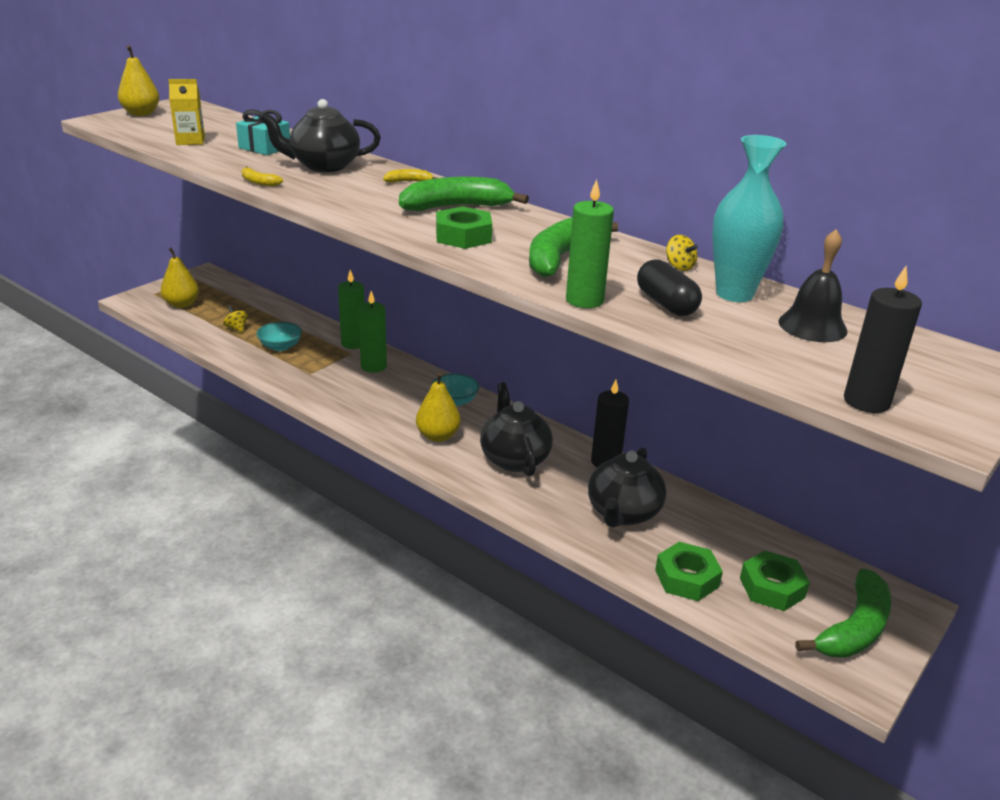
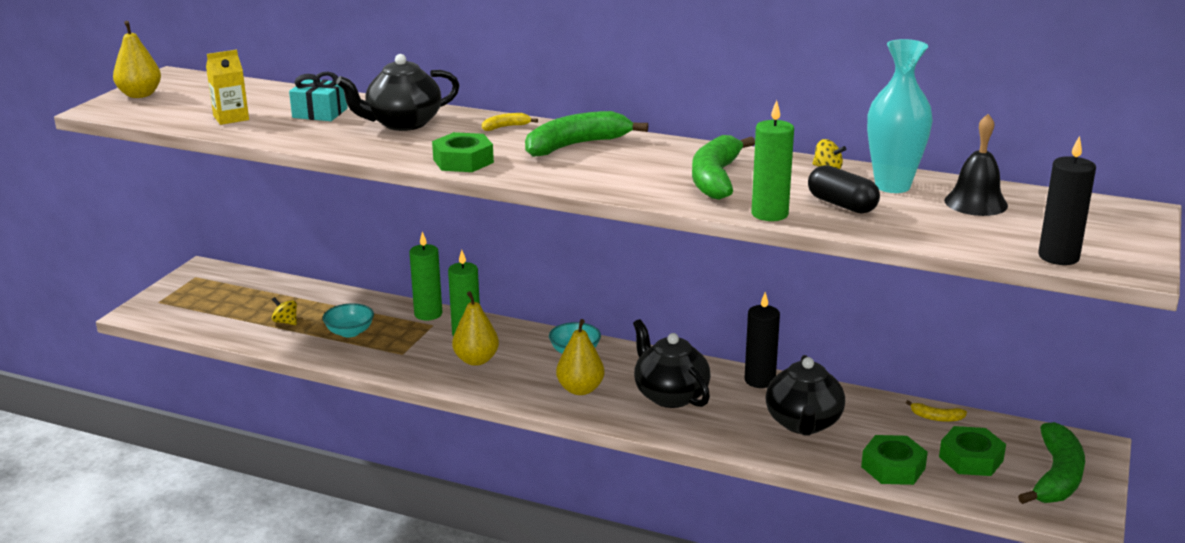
camera: 15 degrees left, 5 degrees down
yellow pear [161,248,199,308] -> yellow pear moved to [452,291,499,366]
yellow banana [242,167,283,187] -> yellow banana moved to [906,400,967,422]
green nut [436,206,492,249] -> green nut moved to [432,132,494,172]

